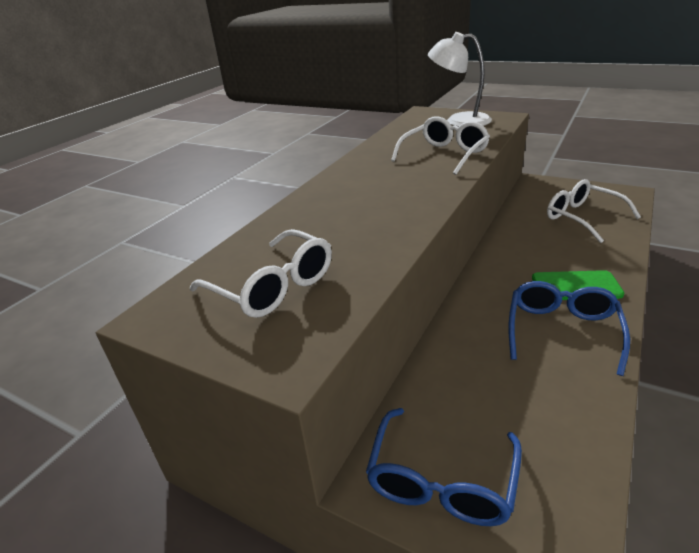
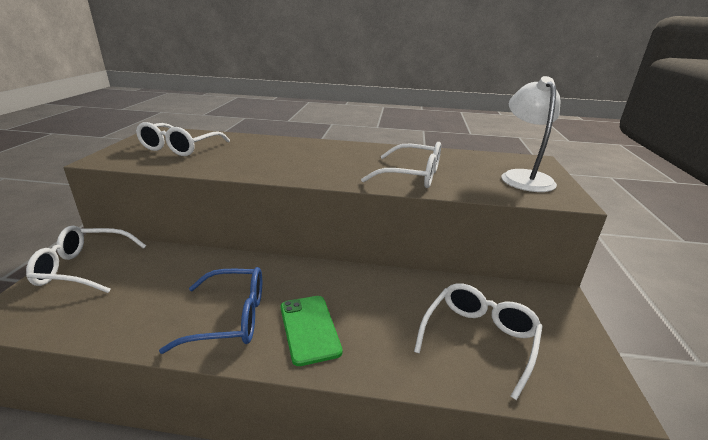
camera: 65 degrees right, 5 degrees down
blue glasses [366,408,522,526] -> white glasses [26,225,146,293]

